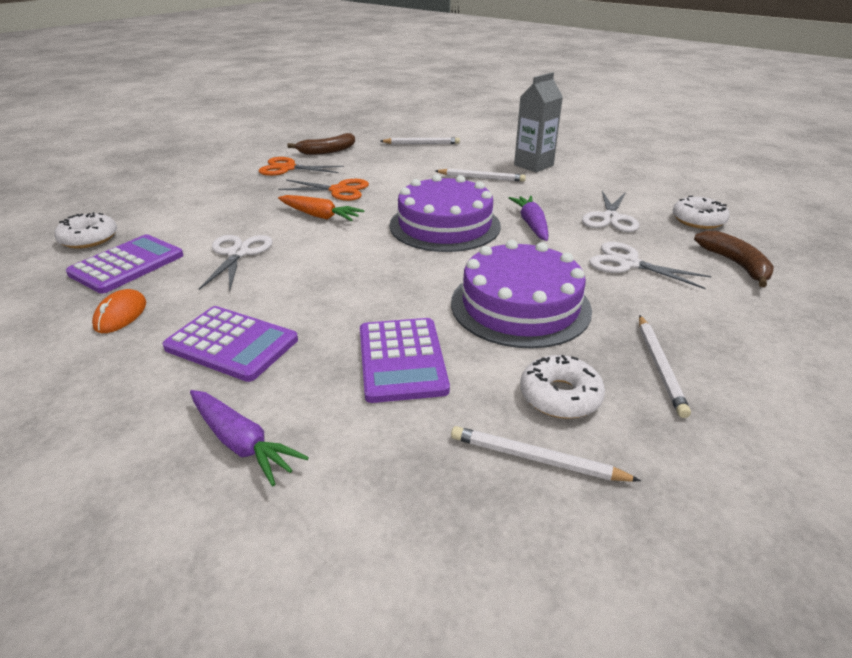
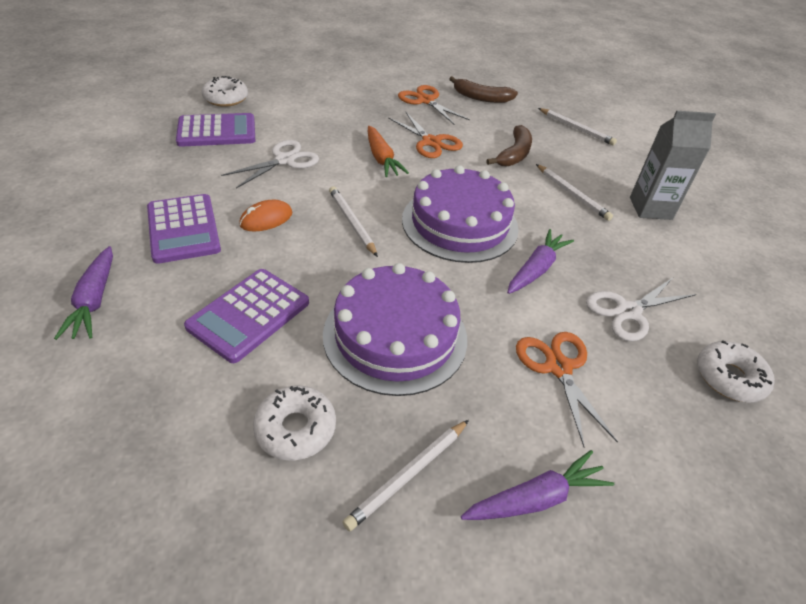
camera: 40 degrees right, 10 degrees up
orange mouse [92,289,146,333] -> orange mouse moved to [239,200,292,232]
white pencil [451,426,641,482] -> white pencil moved to [329,186,378,257]
white scissors [589,242,711,289] -> orange scissors [516,332,618,447]
brown banana [694,231,774,287] -> brown banana moved to [486,125,532,166]
none -> purple carrot [461,450,614,520]

